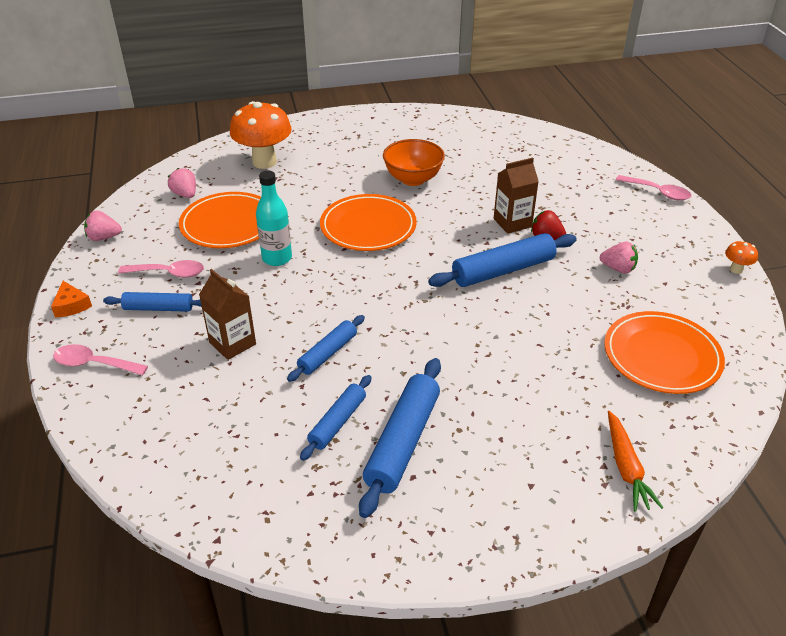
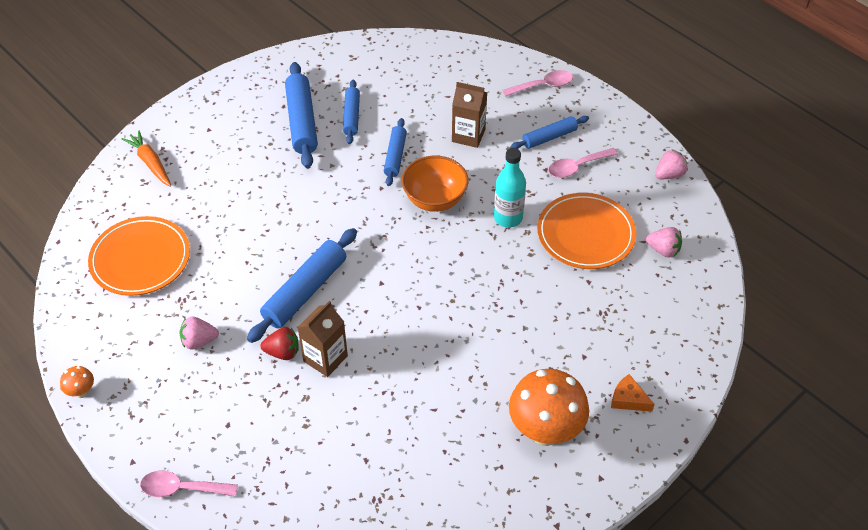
camera: 150 degrees right, 10 degrees up
orange cheese [51,281,92,318] -> orange cheese moved to [611,374,655,412]
orange mushroom [230,101,292,169] -> orange mushroom moved to [509,369,589,446]
orange plate [320,194,417,251] -> none
orange bowl [383,139,445,186] -> orange bowl moved to [402,156,468,212]

